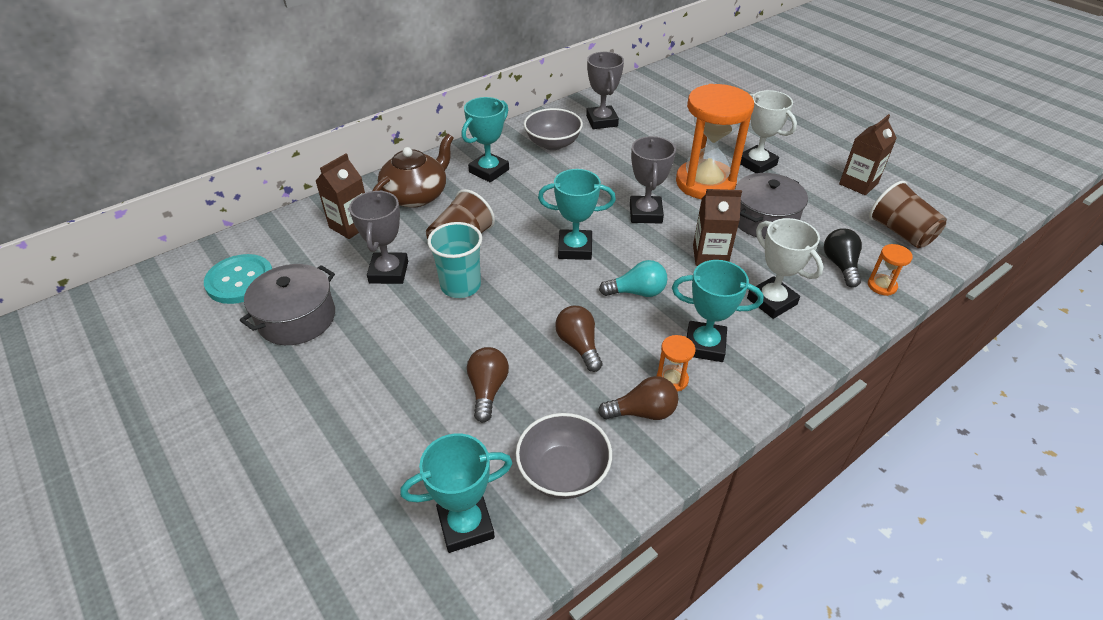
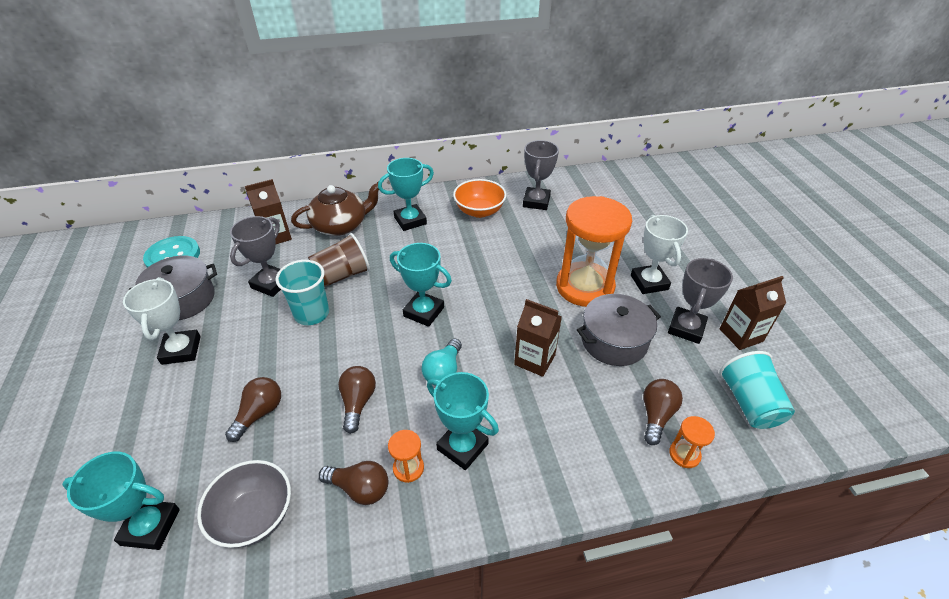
camera: 25 degrees right, 0 degrees up
grey bowl [524,108,583,150] -> orange bowl [453,179,506,218]
turquoise light bulb [599,260,667,297] -> turquoise light bulb turned 90 degrees clockwise [421,339,462,386]
grey trophy [630,136,676,224] -> grey trophy moved to [668,258,733,344]
white trophy [747,218,823,319] -> white trophy moved to [123,277,201,365]
black light bulb [824,228,862,288] -> brown light bulb [643,379,683,445]
brown cup [869,181,947,248] -> turquoise cup [719,351,795,429]

